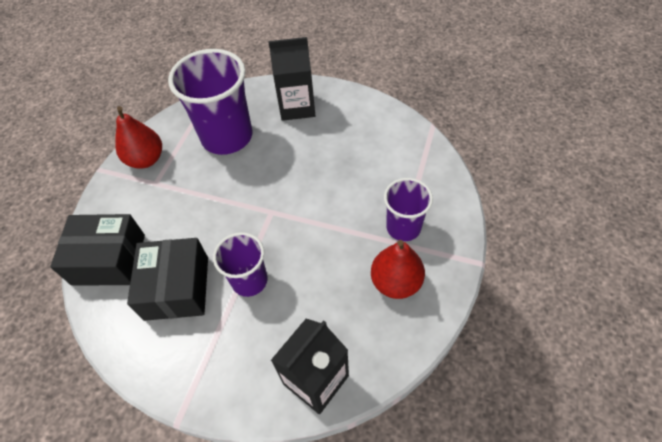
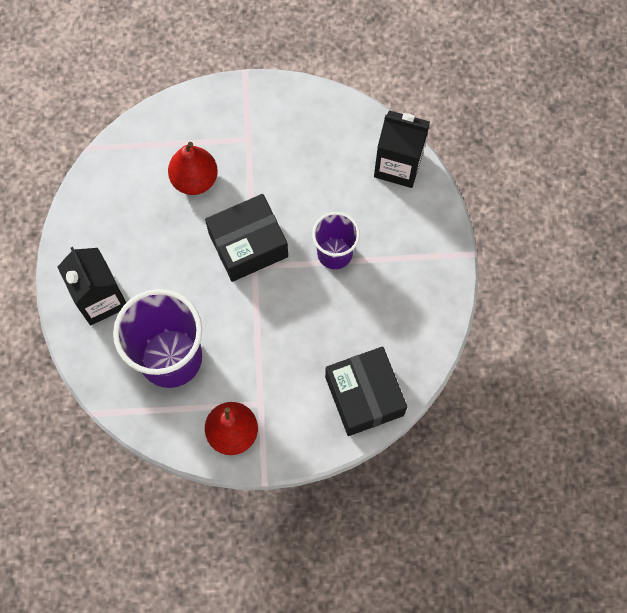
camera: 115 degrees left, 15 degrees up
black box [127,238,208,321] -> black box moved to [205,194,288,282]
red pear [371,240,425,299] -> red pear moved to [168,142,218,195]
purple cup [384,178,433,241] -> none

